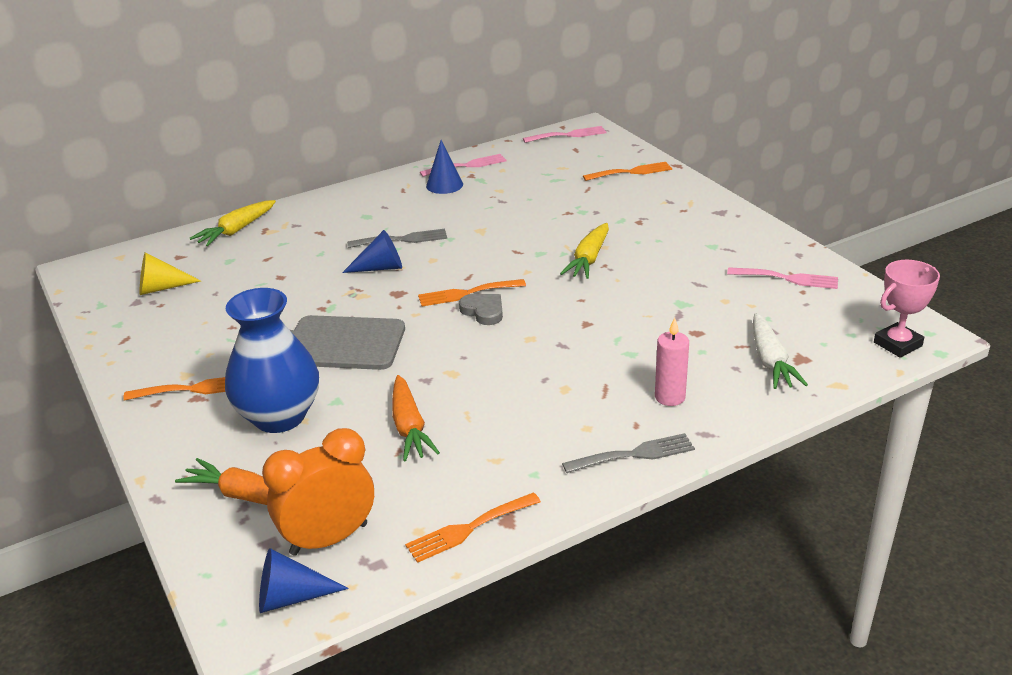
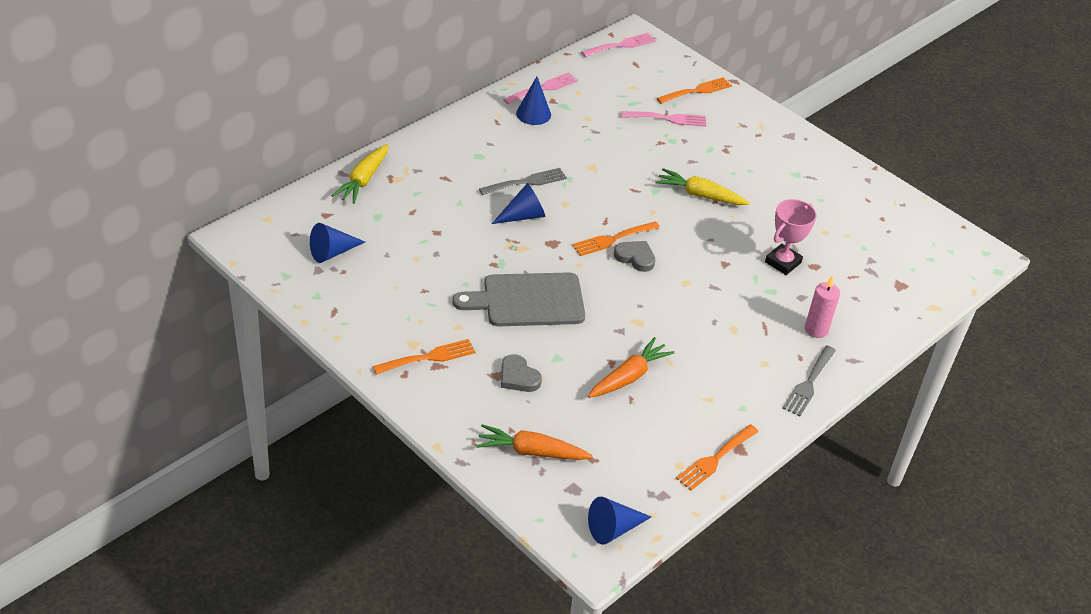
camera: 20 degrees left, 10 degrees up
yellow cone [139,253,201,295] -> blue cone [310,223,365,263]
blue vase [225,288,319,433] -> grey heart [501,354,542,392]
orange clock [262,428,374,556] -> none
orange carrot [392,375,440,461] -> orange carrot turned 105 degrees counterclockwise [588,337,675,398]
yellow carrot [560,223,609,279] -> yellow carrot turned 105 degrees clockwise [656,168,750,205]
grey fork [562,433,695,473] -> grey fork turned 150 degrees clockwise [783,345,836,416]
pink fork [727,267,838,289] -> pink fork moved to [621,111,706,126]
white carrot [753,313,808,389] -> none
pink trophy [874,260,940,358] -> pink trophy moved to [765,199,817,275]

